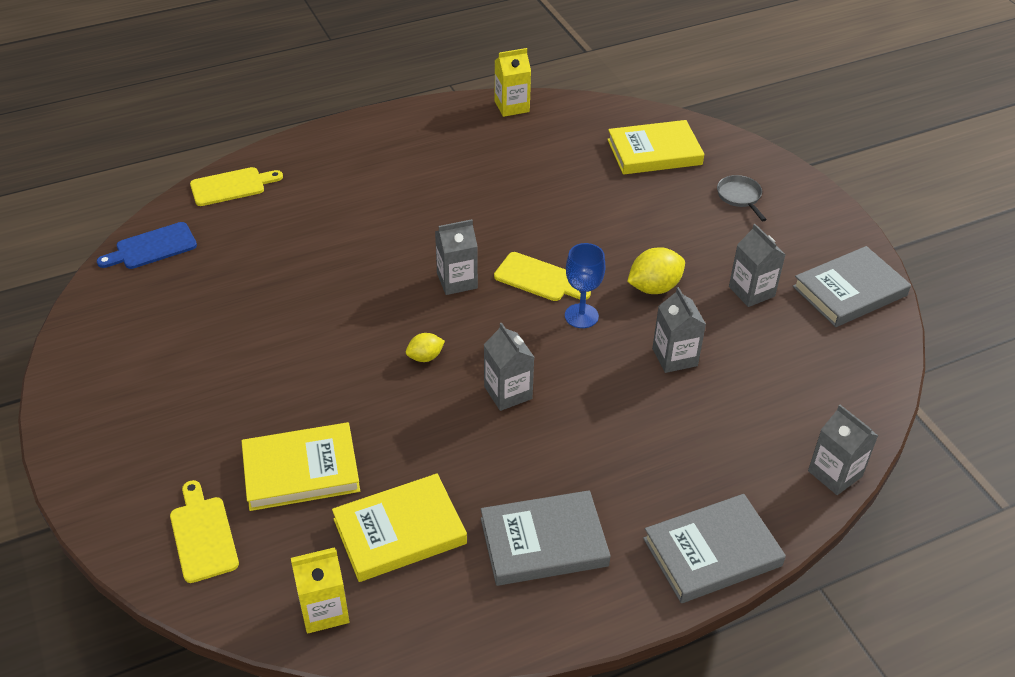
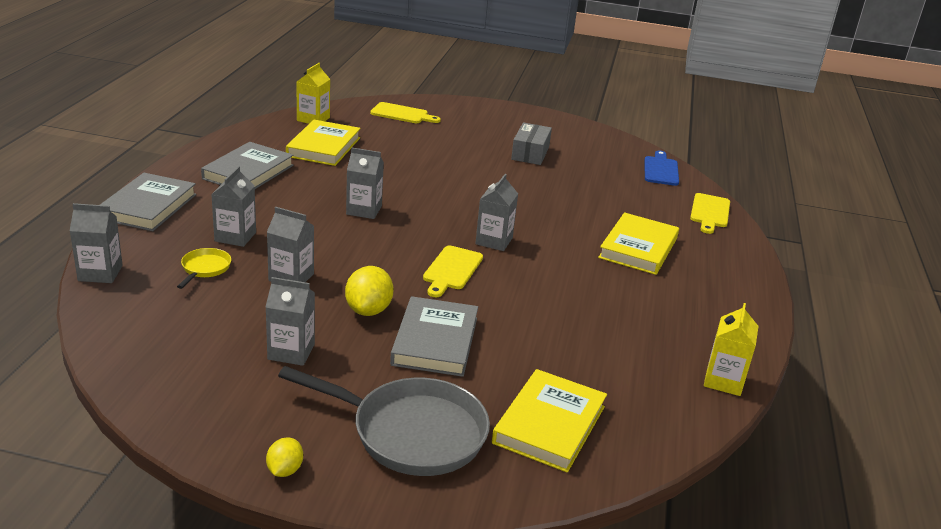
camera: 125 degrees right, 15 degrees down
yellow book [242,422,360,511] -> yellow book moved to [598,213,679,275]
yellow lemon [406,333,445,362] -> yellow lemon moved to [266,437,303,477]
yellow cutting board [494,252,591,301] -> yellow cutting board turned 45 degrees counterclockwise [423,246,483,297]
blue goblet [565,243,606,328] -> none
grey pan [717,175,767,221] -> grey pan [278,366,490,476], size x2.21
grey book [793,246,911,327] -> grey book moved to [390,296,478,377]
none -> yellow pan [177,248,231,289]
none -> grey carton [211,166,256,247]
none -> grey box [511,123,552,165]

